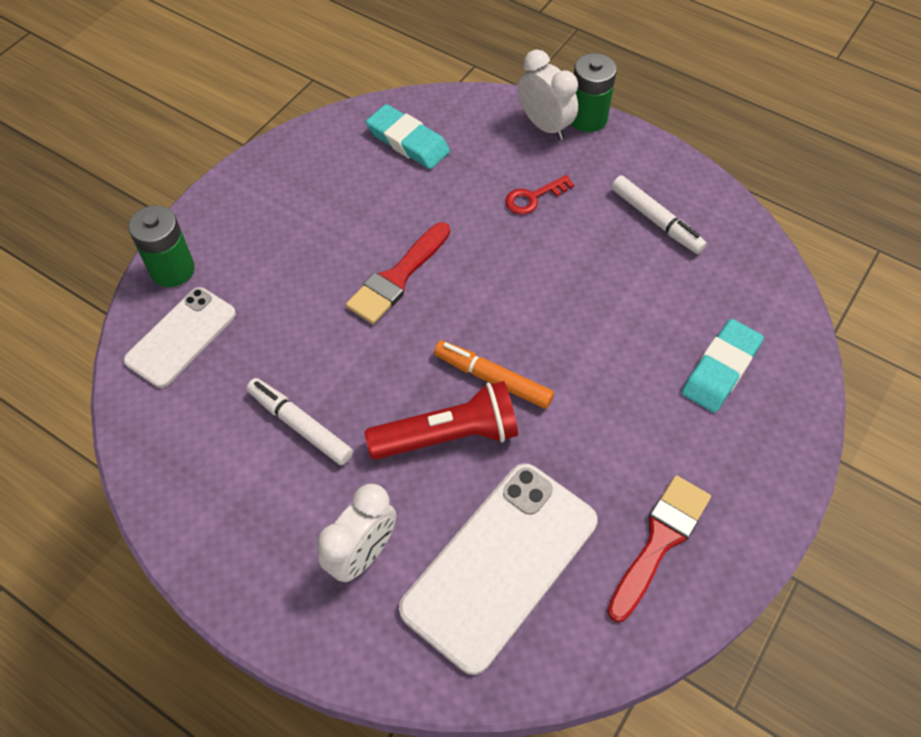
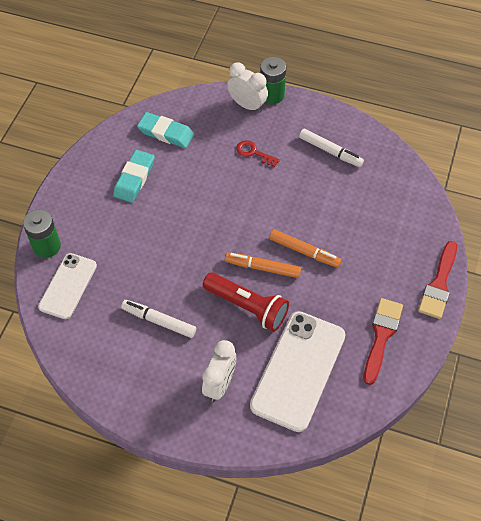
camera: 15 degrees left, 0 degrees up
red brush [346,222,450,324] -> red brush moved to [418,241,457,319]
red flashlight [365,381,518,460] -> red flashlight turned 60 degrees clockwise [203,272,289,331]
red key [505,175,574,215] -> red key turned 75 degrees clockwise [236,140,280,167]
turquoise eraser [682,319,764,413] -> turquoise eraser moved to [113,150,155,203]
none -> orange marker [269,229,342,268]

